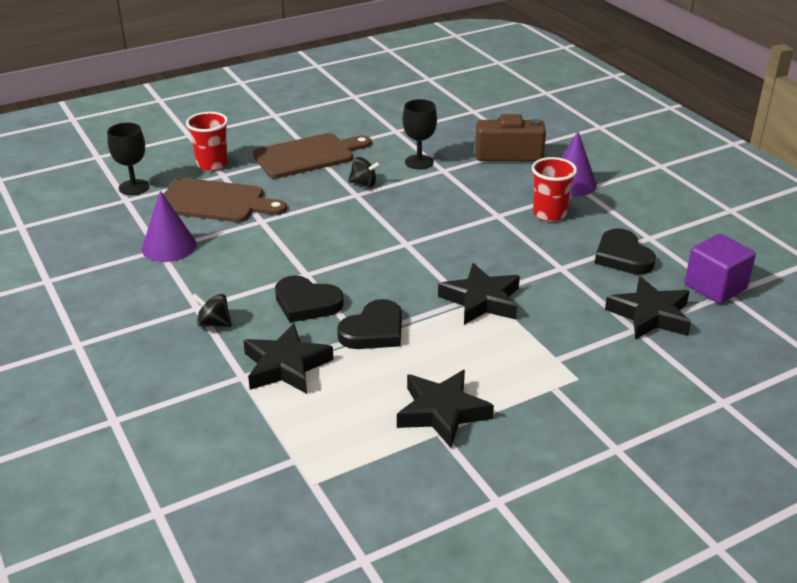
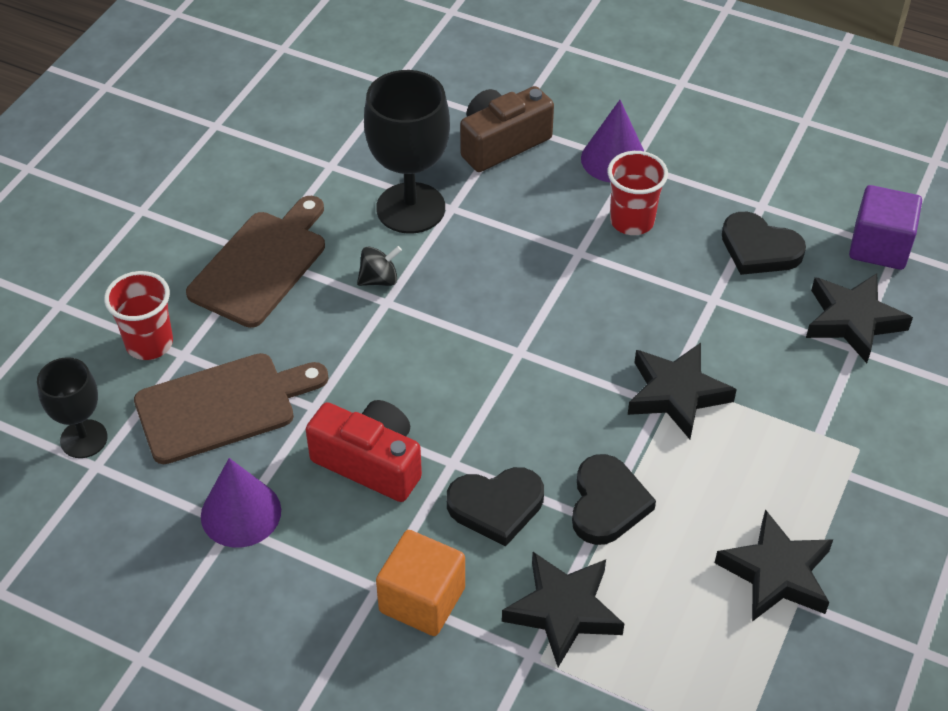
camera: 35 degrees left, 15 degrees up
black spinning top [192,293,232,327] -> orange cube [376,530,465,636]
black goblet [403,99,437,169] -> black goblet [364,70,450,234], size x1.68
none -> red camera [306,400,422,502]

